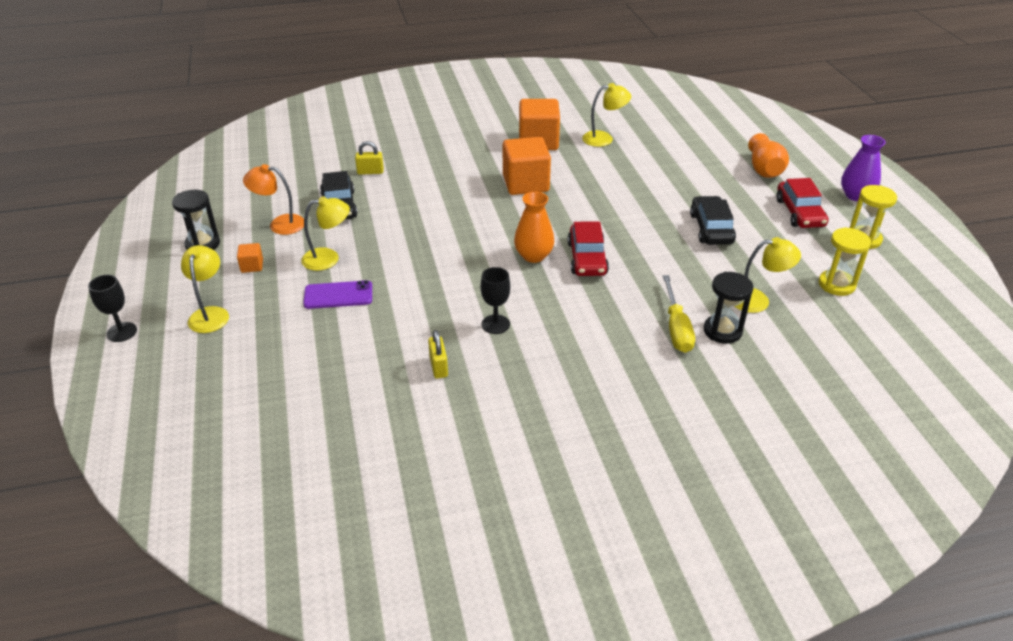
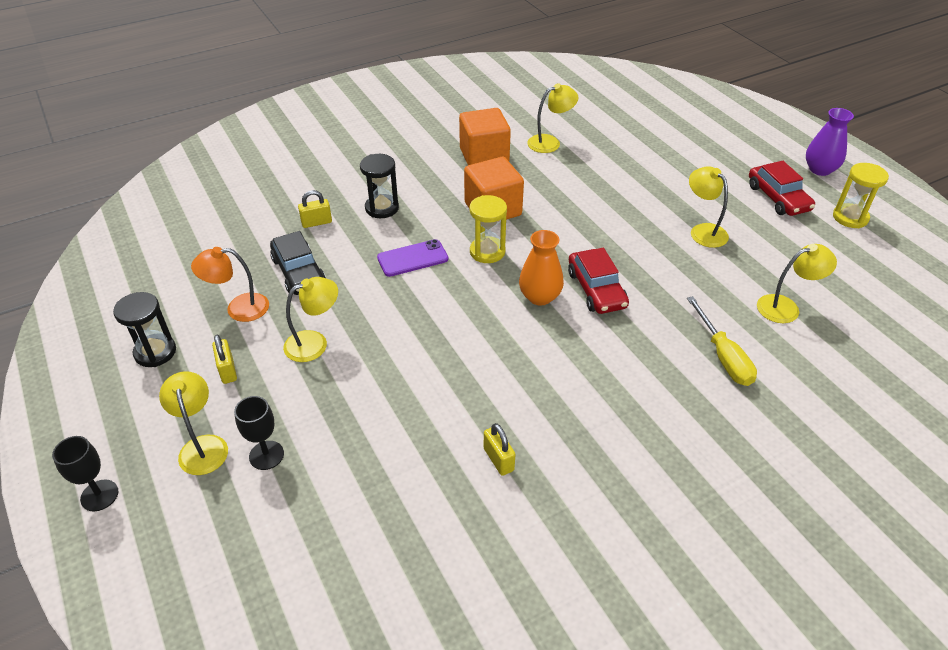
camera: 15 degrees left, 5 degrees up
orange cube [237,243,263,273] -> yellow padlock [212,335,237,384]
purple phone [303,280,372,309] -> purple phone moved to [377,239,448,277]
black goblet [481,267,510,334] -> black goblet moved to [234,396,284,470]
black car [690,196,736,245] -> yellow lamp [689,166,729,248]
black hourglass [704,272,753,344] -> black hourglass moved to [360,154,399,218]
orange vase [748,133,789,178] -> none
yellow hourglass [819,227,871,296] -> yellow hourglass moved to [469,195,507,263]

